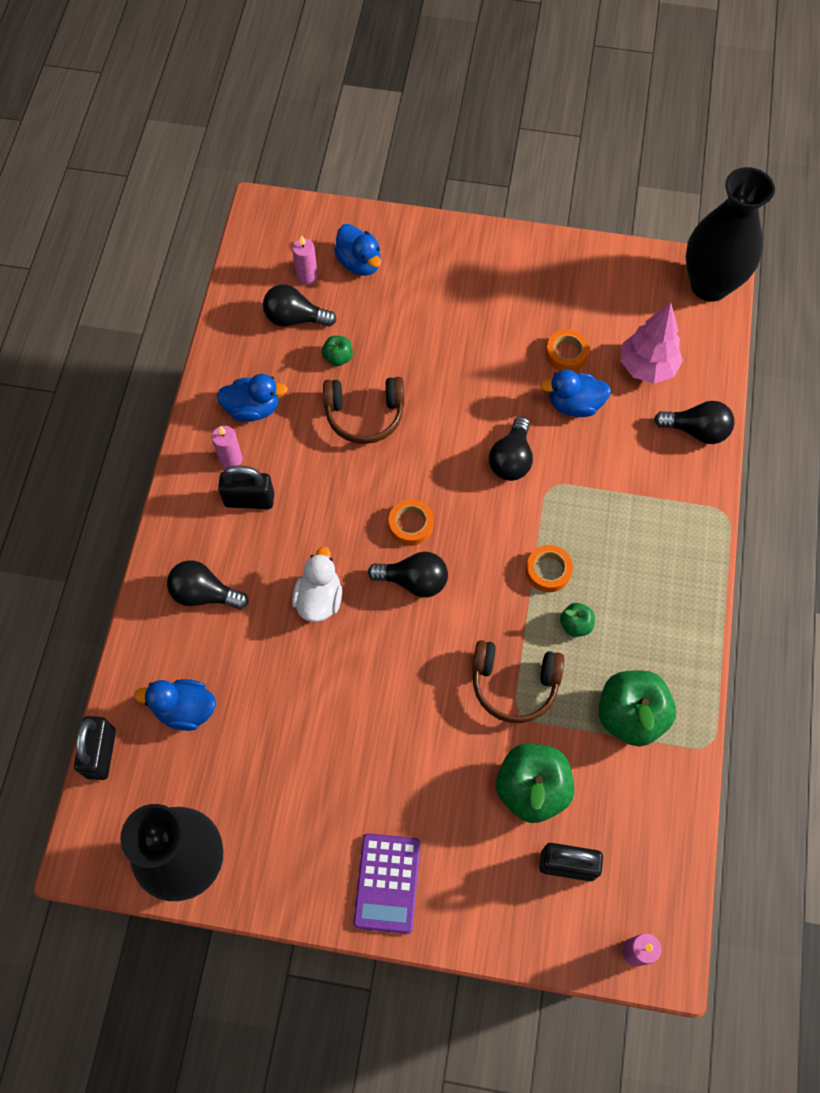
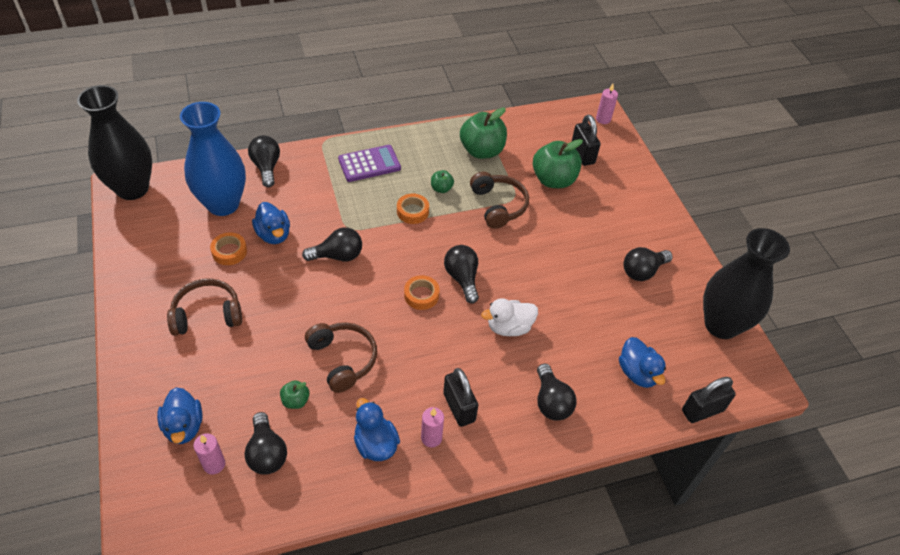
camera: 120 degrees left, 15 degrees down
blue duck [334,224,381,276] -> blue duck turned 135 degrees clockwise [157,387,202,444]
purple calculator [353,833,421,934] -> purple calculator moved to [338,145,401,182]
pink tree [621,302,683,384] -> blue vase [180,102,246,216]
none -> brown headphones [167,278,242,336]
none -> black light bulb [623,247,673,281]

